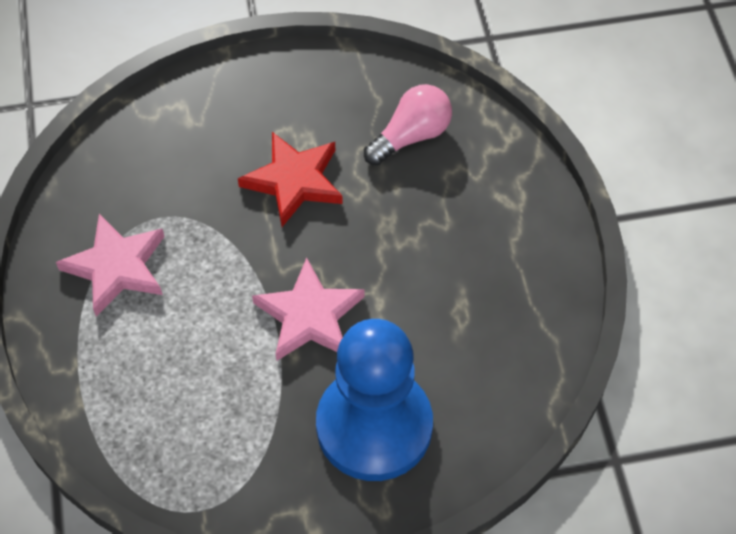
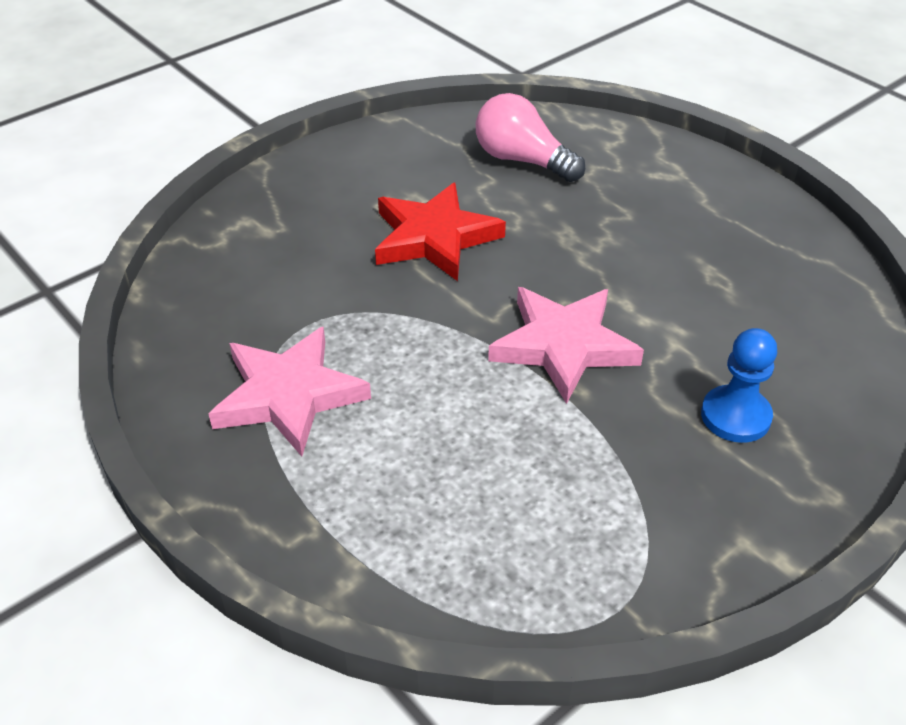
camera: 30 degrees left, 15 degrees down
blue pawn [316,319,433,481] -> blue pawn [701,328,777,443], size x0.43
pink light bulb [364,84,452,165] -> pink light bulb turned 75 degrees counterclockwise [476,93,585,182]

